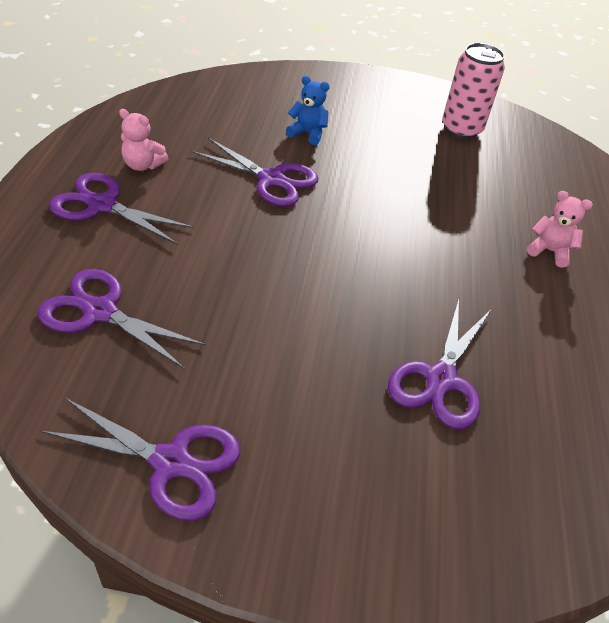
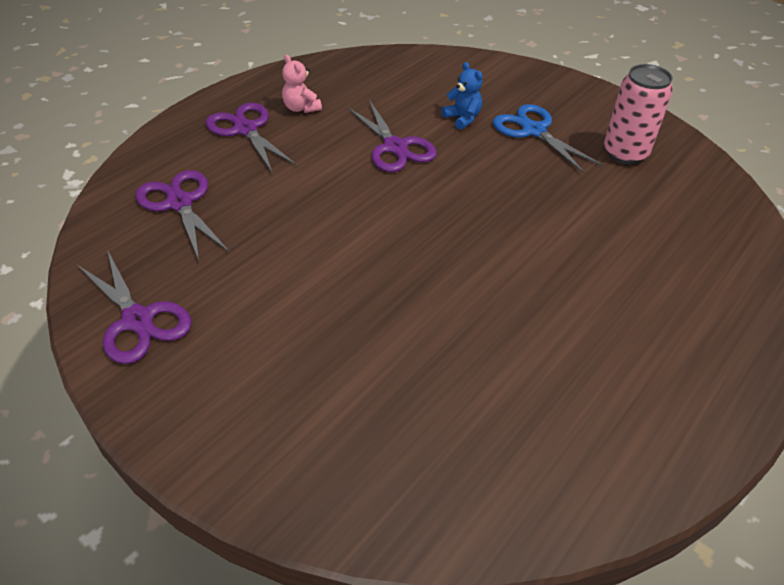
camera: 35 degrees right, 0 degrees up
purple scissors [388,299,491,429] -> none
pink teddy bear [527,191,593,268] -> none
none -> blue scissors [493,104,604,174]

